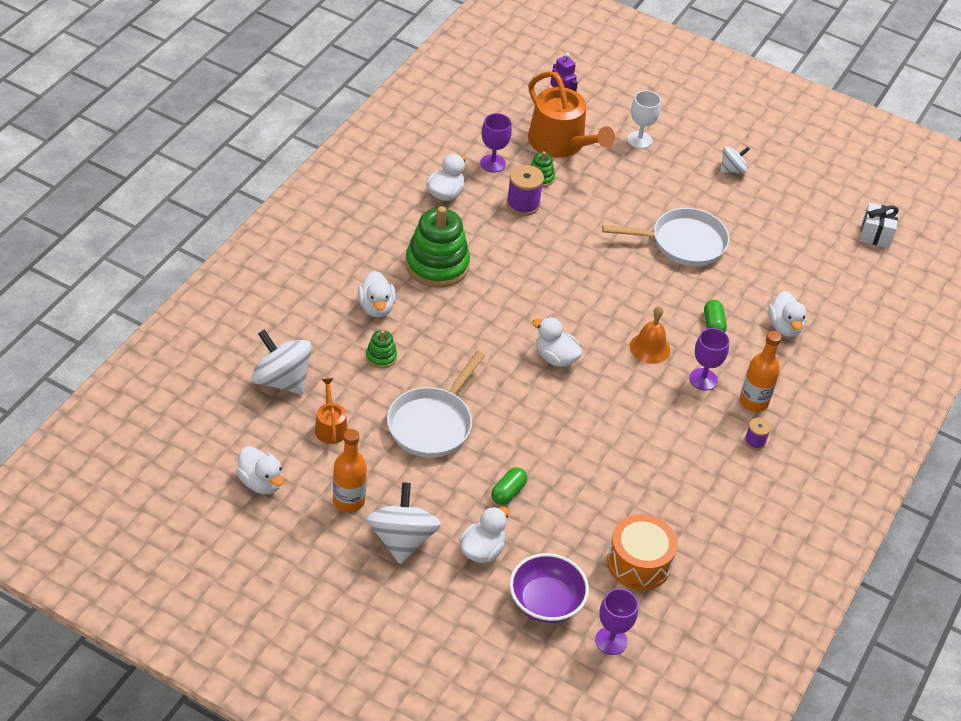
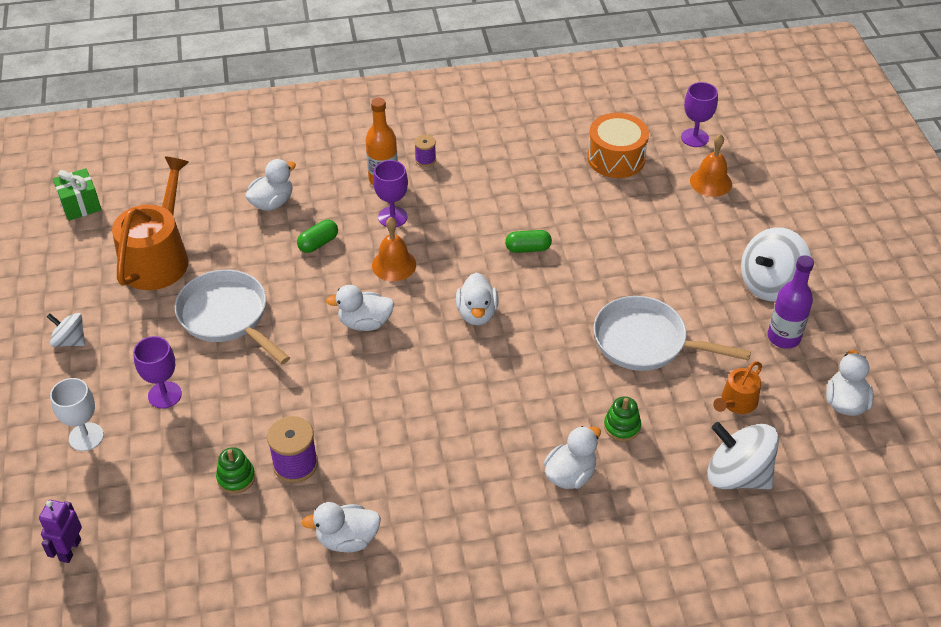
camera: 125 degrees left, 0 degrees up
white spinning top [252,329,312,394] -> white spinning top turned 120 degrees clockwise [707,422,779,489]
orange bottle [333,429,367,513] -> purple bottle [768,255,814,349]
white pan [387,351,485,458] -> white pan turned 150 degrees counterclockwise [594,296,751,371]
green stacking toy [405,206,470,288] -> none
white duck [459,507,509,563] -> white duck moved to [326,285,394,331]
purple goblet [480,113,512,173] -> purple goblet moved to [133,336,182,409]
green capsule [491,467,527,505] -> green capsule moved to [505,230,552,253]
purple bowl [509,553,589,623] -> orange bell [690,134,732,197]
orange watering can [528,71,615,158] -> orange watering can moved to [112,156,189,290]
white gift [860,203,899,248] -> green gift [53,168,102,221]

